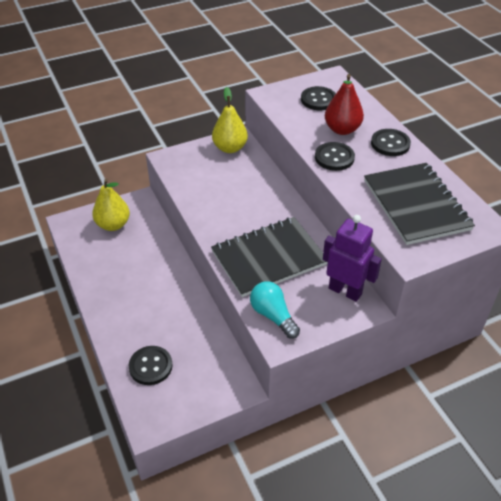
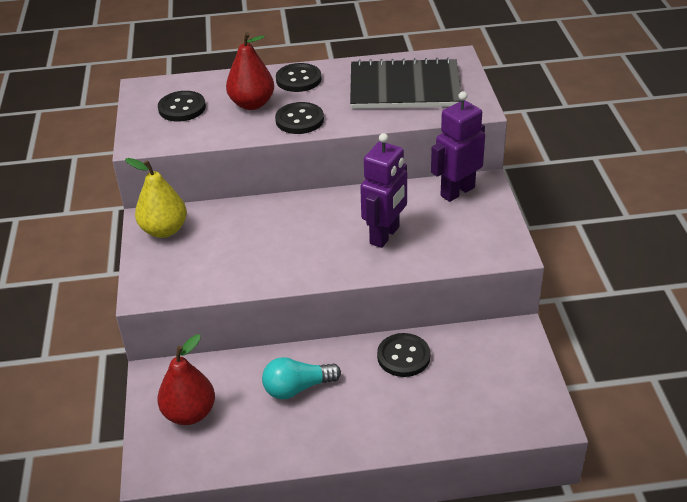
camera: 70 degrees left, 5 degrees down
yellow pear [92,179,130,231] -> red pear [158,334,215,425]
black button [129,346,173,385] -> black button moved to [377,333,431,377]
black notebook [211,217,328,297] -> purple robot [360,133,407,248]
turquoise light bulb [250,281,300,339] -> turquoise light bulb moved to [262,357,341,399]

